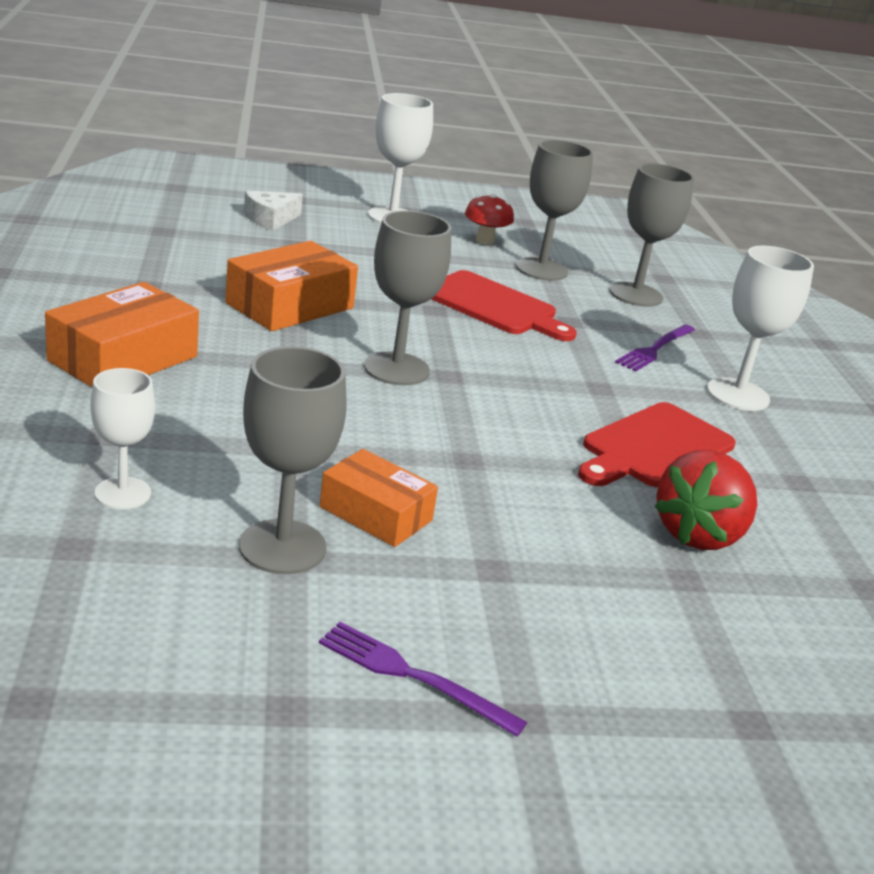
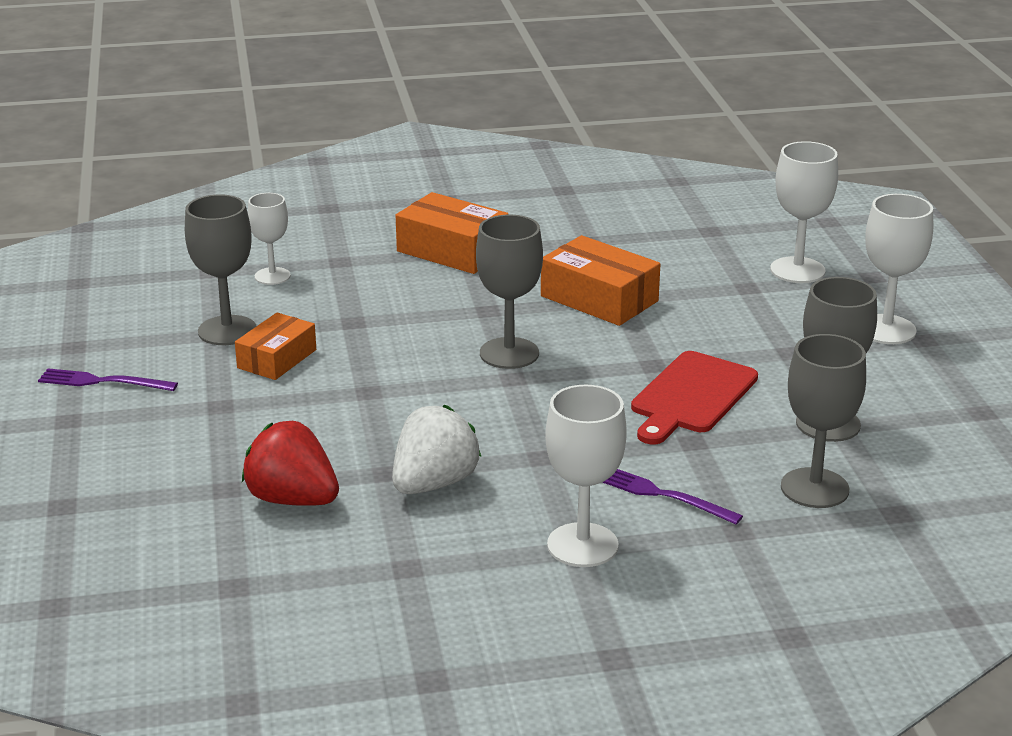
camera: 90 degrees right, 0 degrees up
white cheese [244,190,303,231] -> white goblet [770,141,838,283]
purple fork [319,622,527,737] -> purple fork turned 105 degrees counterclockwise [38,368,178,391]
red mushroom [465,194,514,245] -> none
red cutting board [578,402,736,487] -> white strawberry [392,405,481,494]

